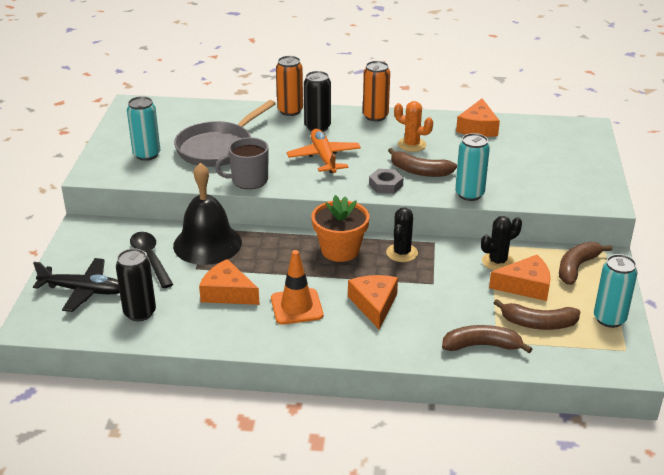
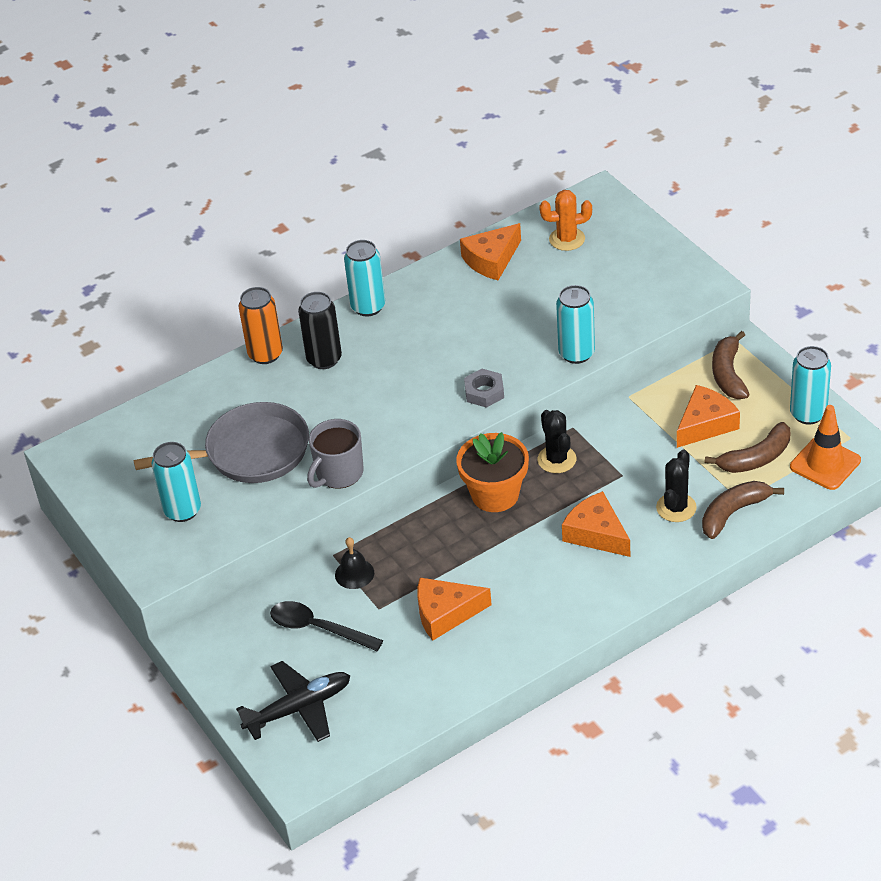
camera: 35 degrees left, 10 degrees up
black can [116,248,156,321] -> none
black bell [173,163,242,265] -> black bell [335,537,374,589], size x0.45
grey pan [174,100,276,167] -> grey pan turned 105 degrees counterclockwise [134,402,309,483]
orange traffic cone [271,250,323,325] -> orange traffic cone moved to [790,405,861,490]
orange plane [287,129,361,173] -> none
orange can [363,61,390,122] -> turquoise can [344,240,385,316]
brown banana [388,148,457,177] -> none
orange cactus [394,101,433,152] -> orange cactus moved to [539,190,592,251]
orange cheese [456,98,500,137] -> orange cheese turned 75 degrees clockwise [460,223,521,280]
black cactus [481,216,522,270] -> black cactus moved to [656,449,697,522]

